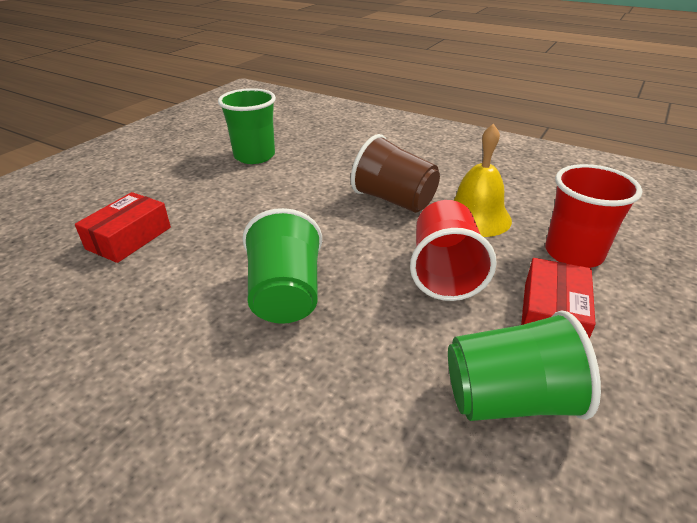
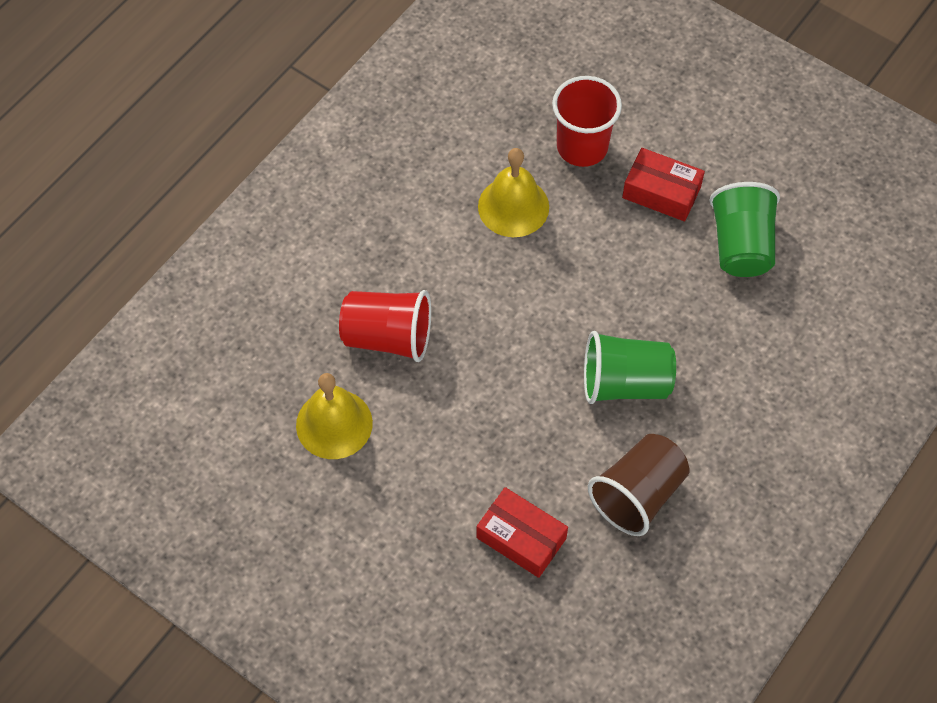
camera: 85 degrees left, 25 degrees up
green cup [218,88,276,164] -> yellow bell [296,373,373,459]
brown cup [351,134,440,213] -> brown cup moved to [588,434,690,536]
red cup [410,200,497,301] -> red cup moved to [339,290,431,362]

